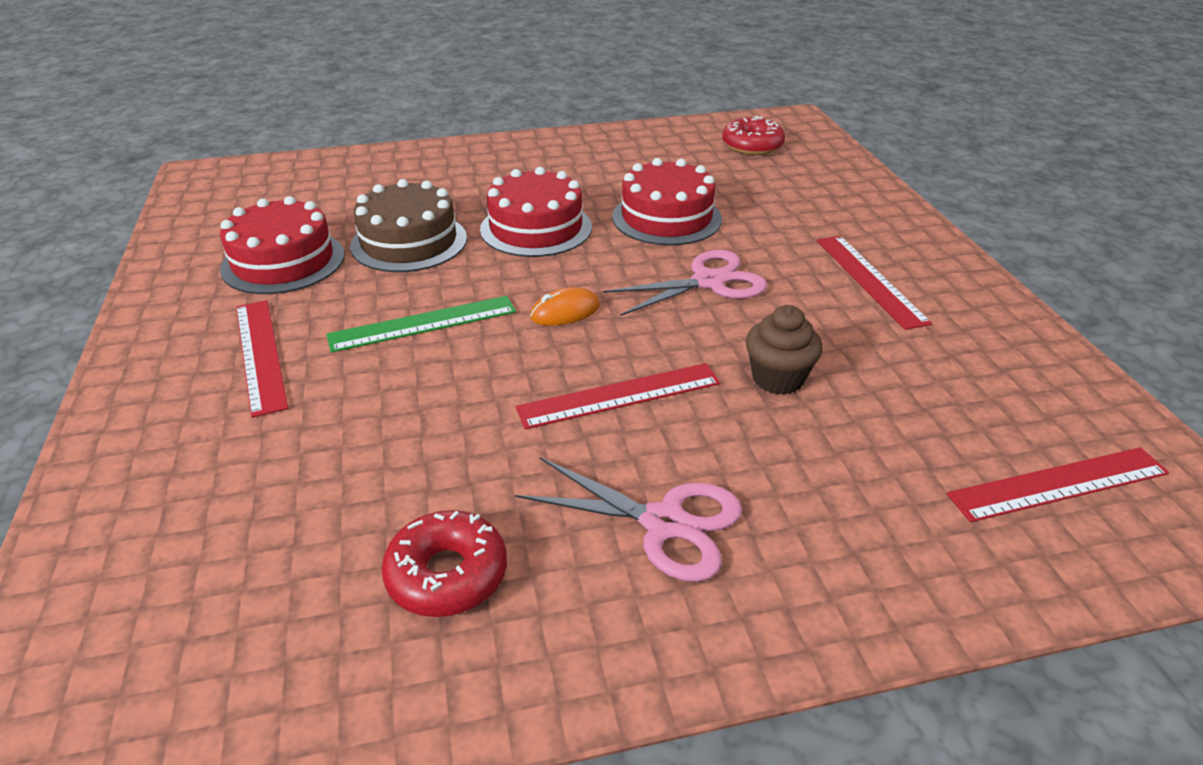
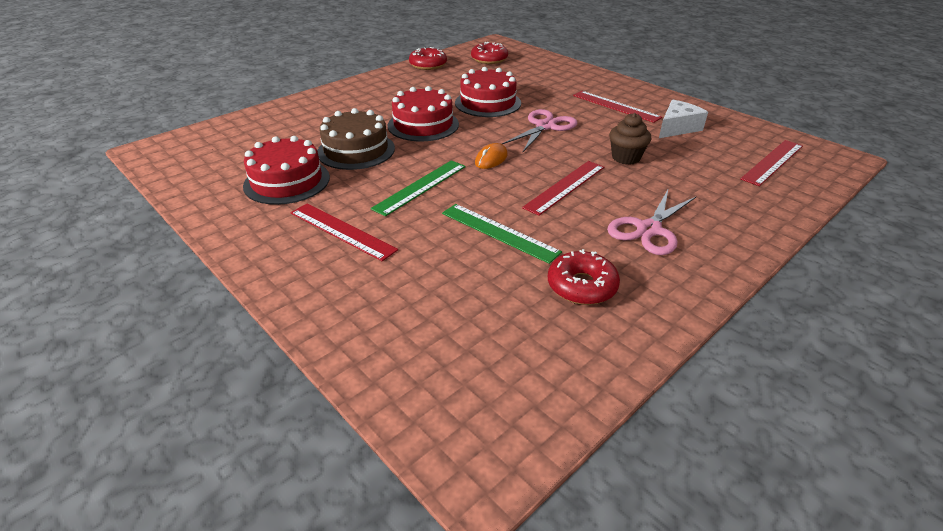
camera: 30 degrees left, 0 degrees up
pink scissors [515,457,742,582] -> pink scissors turned 135 degrees clockwise [607,190,696,255]
none -> red donut [409,47,447,70]
none -> green ruler [442,204,562,264]
none -> white cheese [659,100,708,138]

